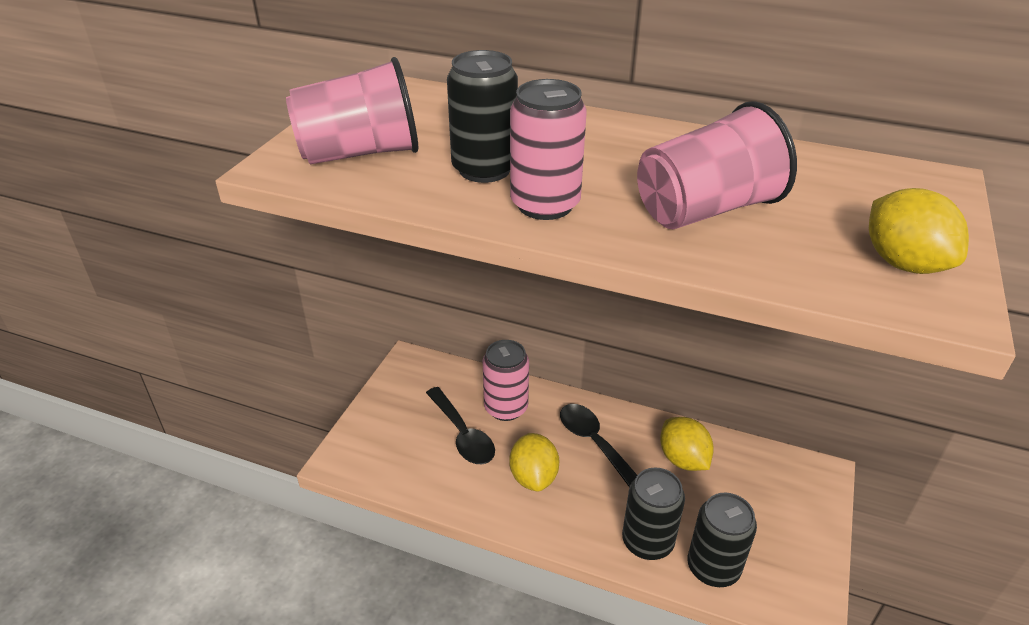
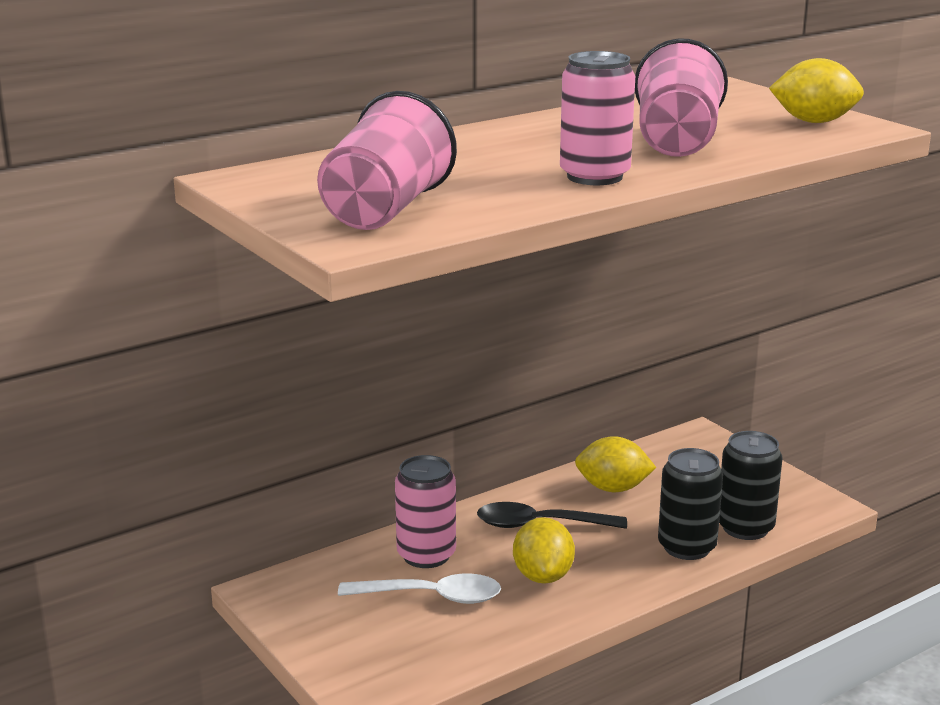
camera: 55 degrees left, 15 degrees down
black spoon [426,387,495,464] -> white spoon [338,573,501,604]
black can [447,50,518,183] -> none
yellow lemon [509,433,559,491] -> yellow lemon turned 60 degrees clockwise [513,517,575,584]

